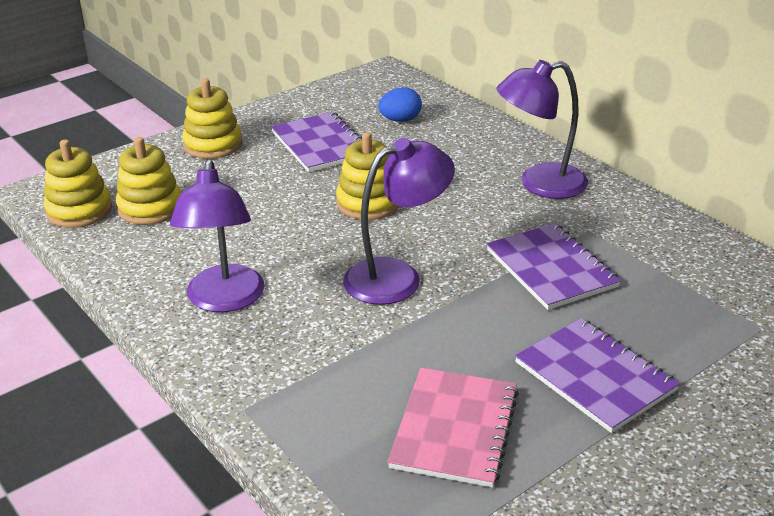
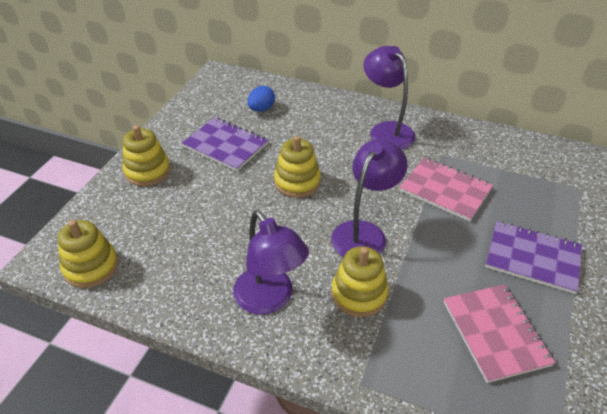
camera: 30 degrees left, 10 degrees up
yellow stacking toy [116,137,181,225] -> yellow stacking toy moved to [331,246,389,317]
purple notebook [487,223,621,310] -> pink notebook [399,157,493,222]
purple lamp [497,60,588,199] -> purple lamp turned 105 degrees clockwise [363,46,416,149]

